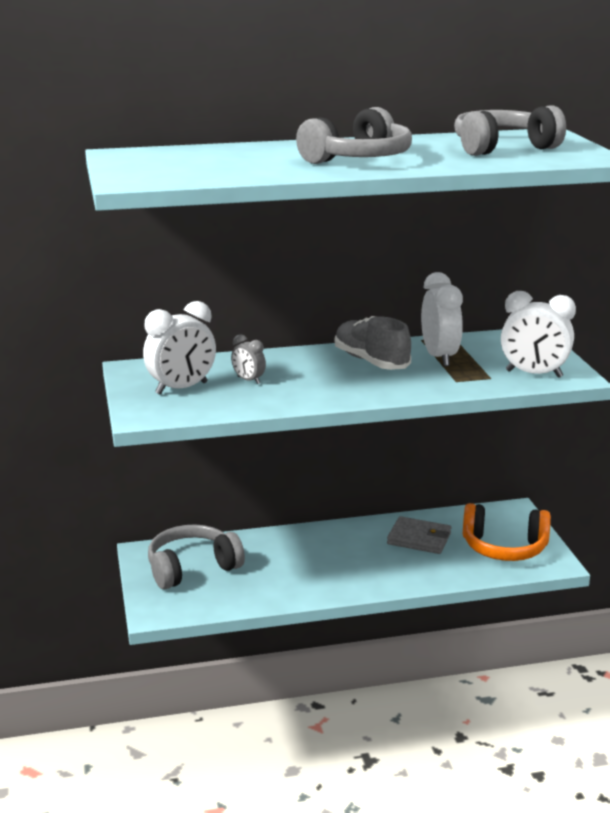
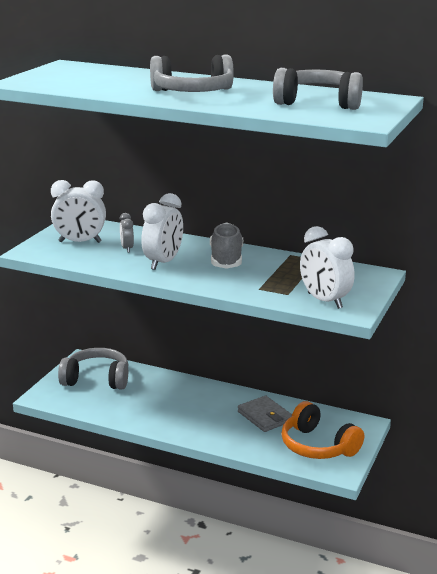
camera: 35 degrees right, 0 degrees up
white clock [421,272,463,366] -> white clock moved to [141,193,183,270]

